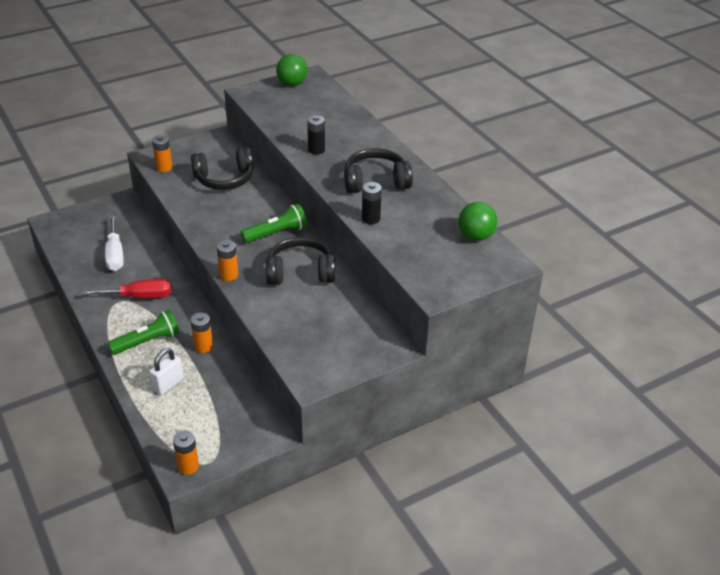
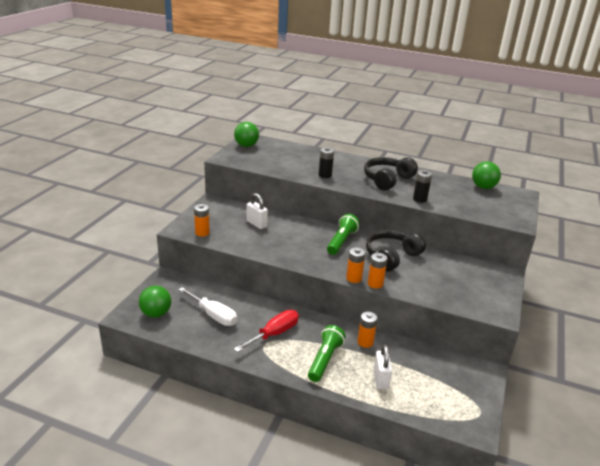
camera: 40 degrees left, 10 degrees down
orange battery [173,430,199,475] -> orange battery moved to [368,253,388,289]
black headphones [191,147,253,190] -> white padlock [246,193,268,229]
none -> green ball [139,286,171,318]

